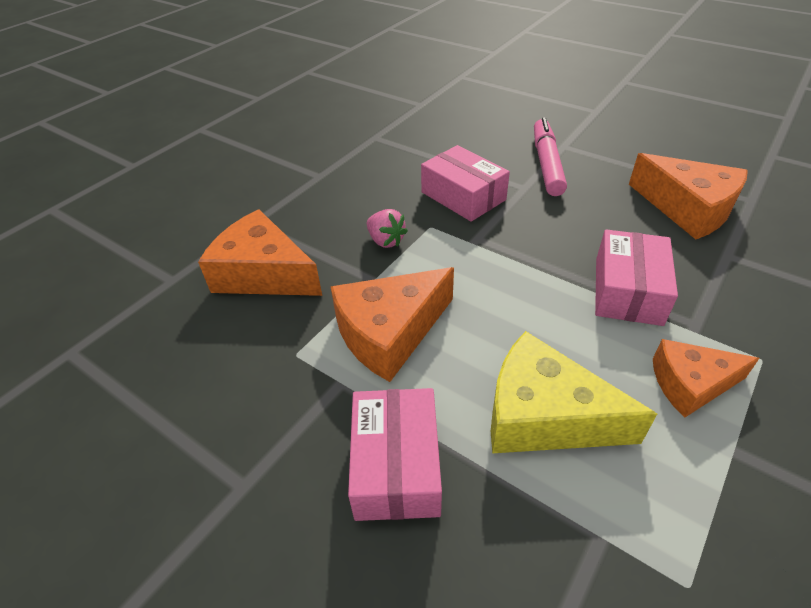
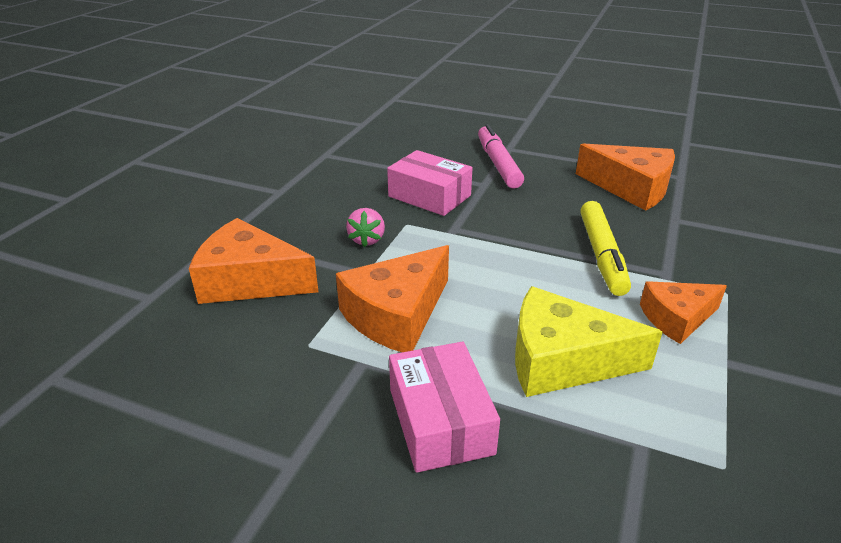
camera: 15 degrees left, 10 degrees down
pink strawberry [367,209,408,248] -> pink strawberry turned 60 degrees clockwise [346,208,385,247]
pink box [595,229,678,326] -> yellow marker [580,201,631,296]

